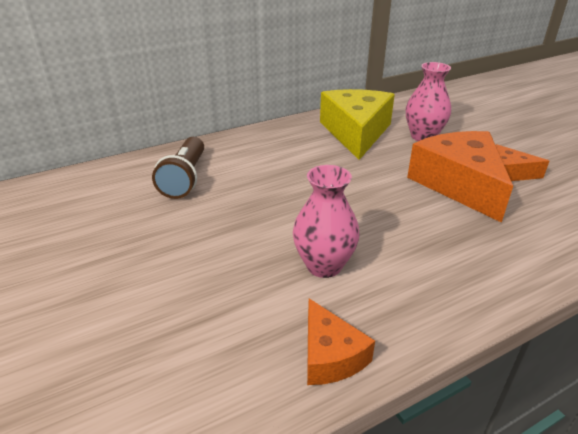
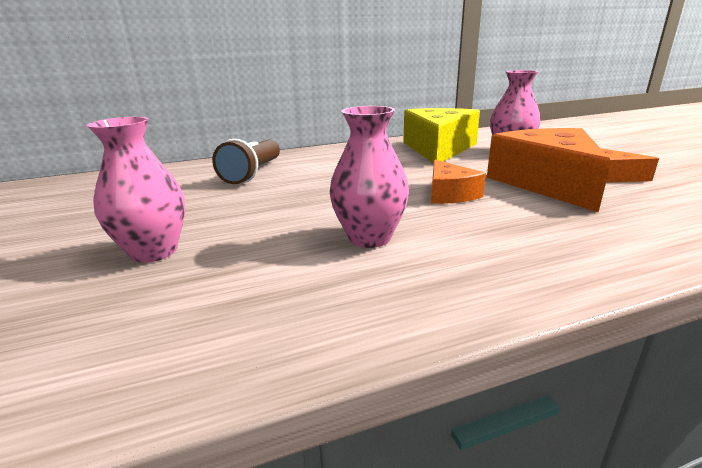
camera: 10 degrees right, 10 degrees down
orange cheese [307,299,375,385] -> orange cheese moved to [431,160,486,204]
none -> pink vase [87,117,185,263]

